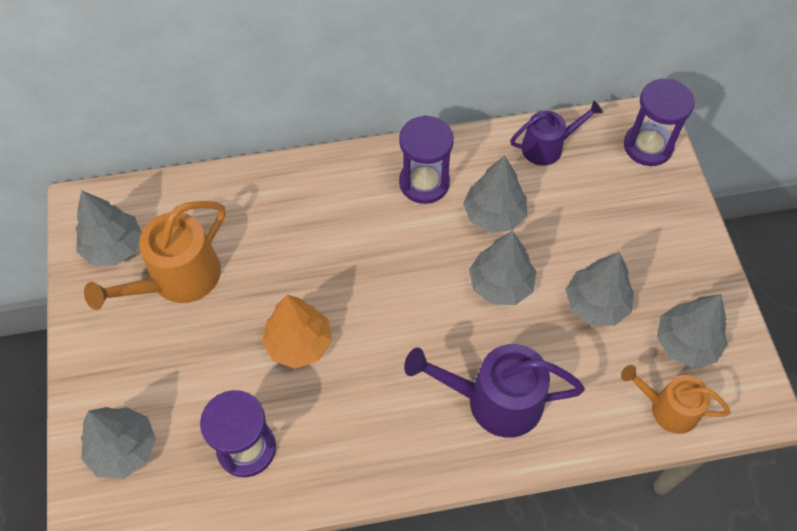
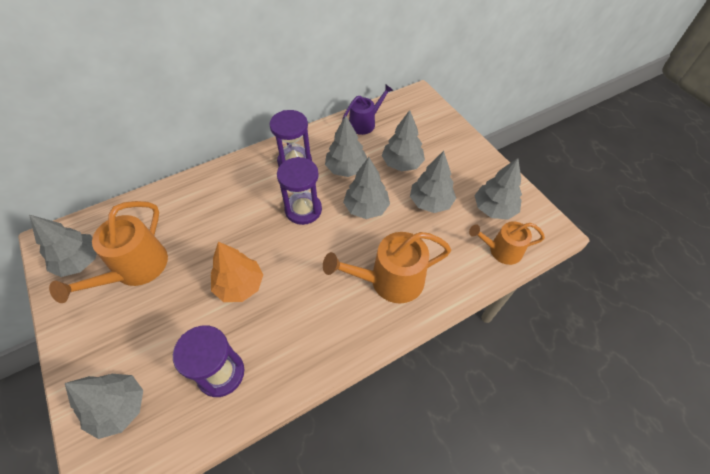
camera: 20 degrees left, 5 degrees down
purple watering can [404,344,585,438] -> orange watering can [323,232,451,304]
purple hourglass [624,78,695,166] -> purple hourglass moved to [277,157,322,225]
none -> grey tree [382,110,425,171]

